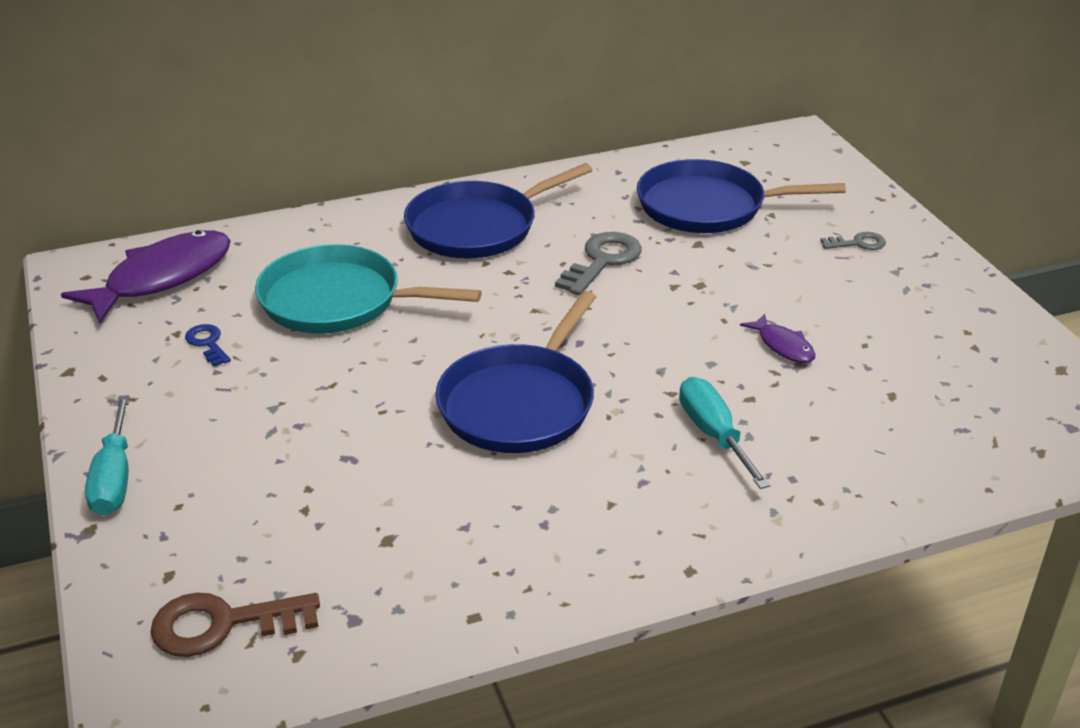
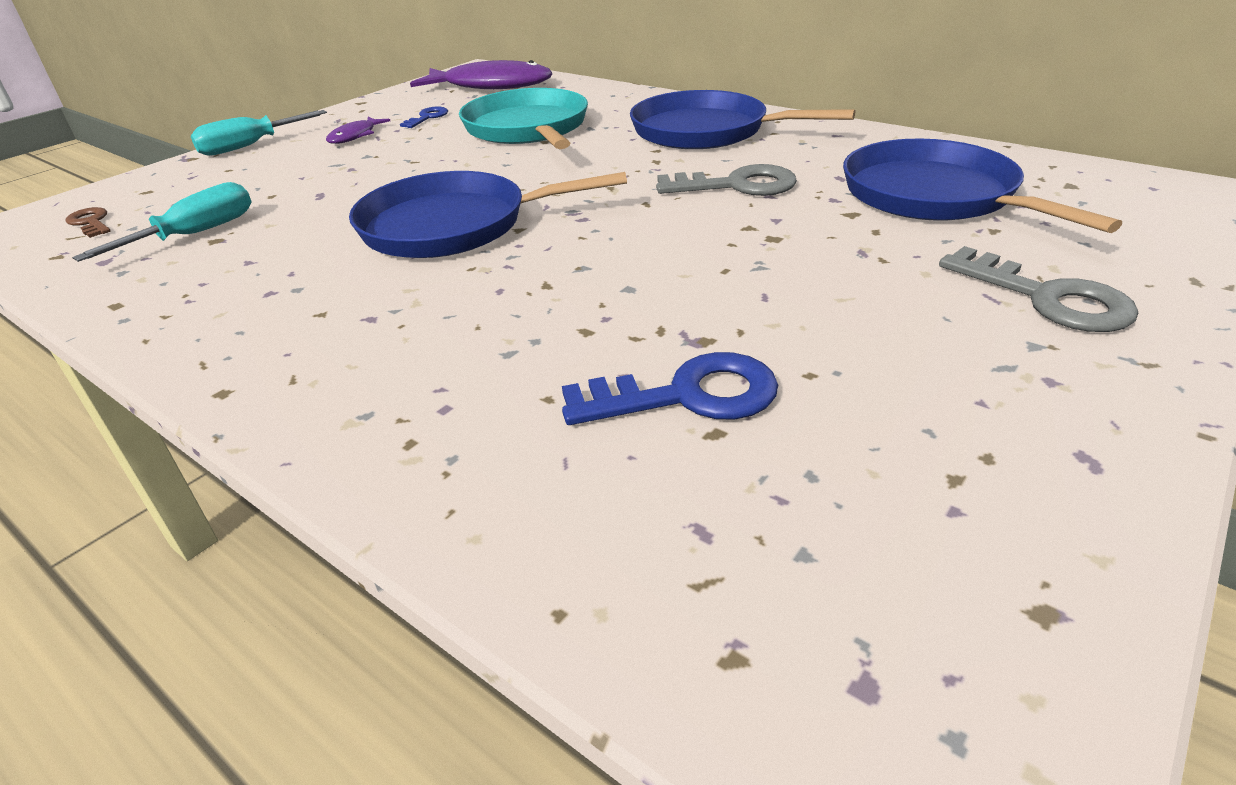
camera: 60 degrees right, 0 degrees up
brown key [150,593,320,657] -> brown key [65,207,111,238], size x0.56
turquoise screwdriver [679,377,771,489] -> turquoise screwdriver moved to [72,182,252,262]
purple fish [740,314,816,363] -> purple fish moved to [326,117,390,144]
grey key [820,232,886,250] -> grey key [939,246,1138,332], size x1.78
none -> blue key [562,352,778,425]

